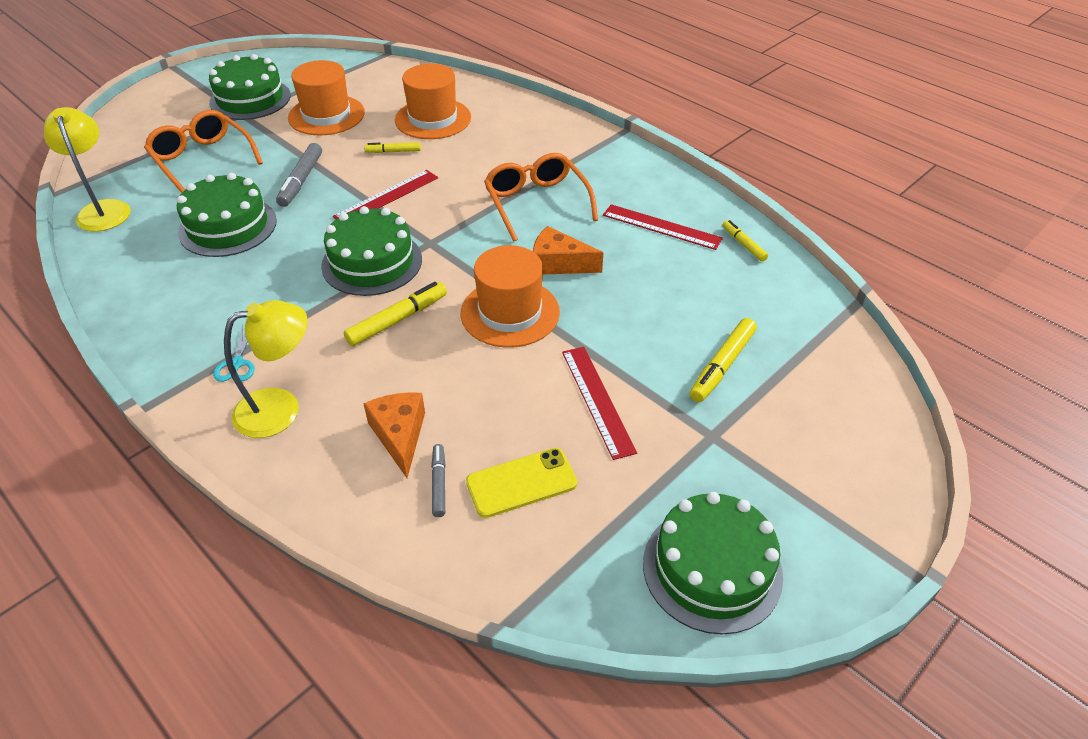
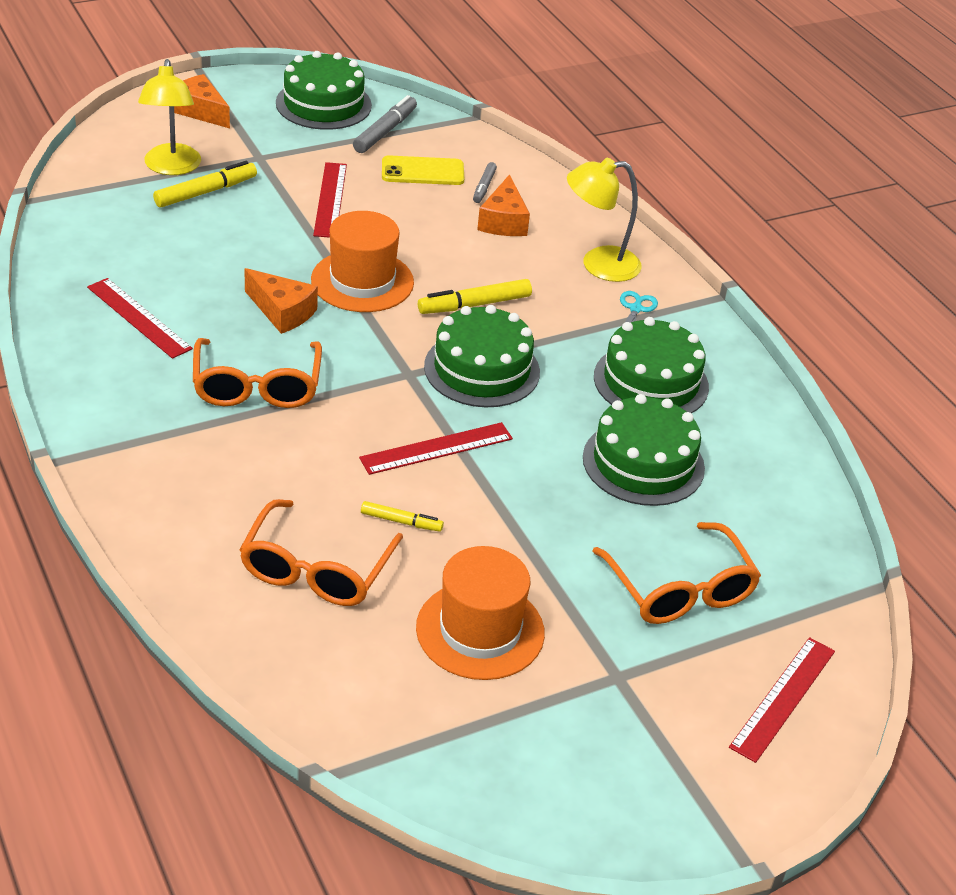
camera: 165 degrees left, 5 degrees down
yellow lamp [44,107,131,232] -> yellow lamp moved to [138,59,201,175]
green cake [209,54,291,120] -> green cake moved to [594,317,709,413]
grey marker [276,143,322,207] -> grey marker moved to [353,95,417,153]
orange hat [395,64,471,139] -> orange glasses [239,499,403,606]
yellow marker [723,220,768,262] -> none
none -> orange cheese [174,74,230,128]
none -> red ruler [729,637,835,763]

